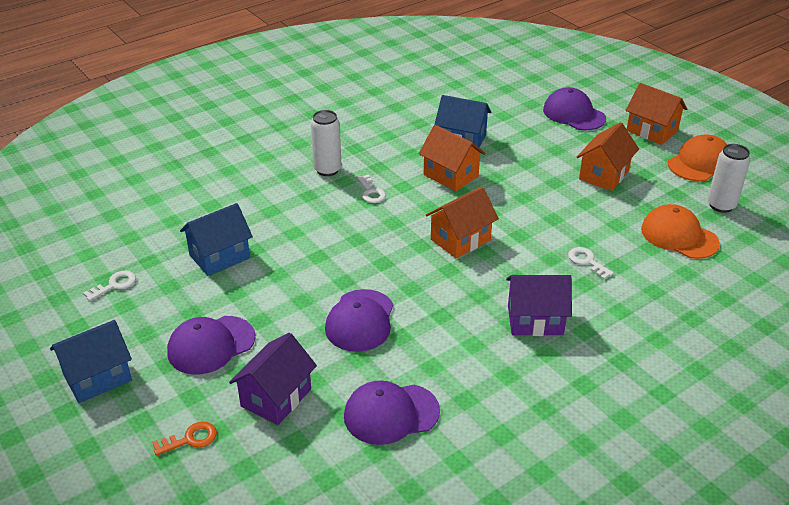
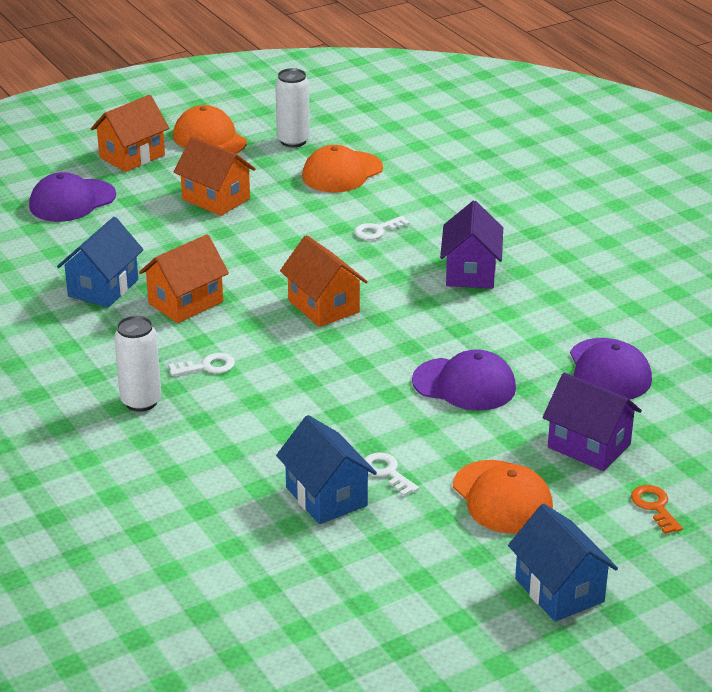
camera: 85 degrees left, 5 degrees down
white key [83,271,136,301] -> white key moved to [364,452,419,496]
purple cap [167,316,255,375] -> orange cap [453,460,553,534]

